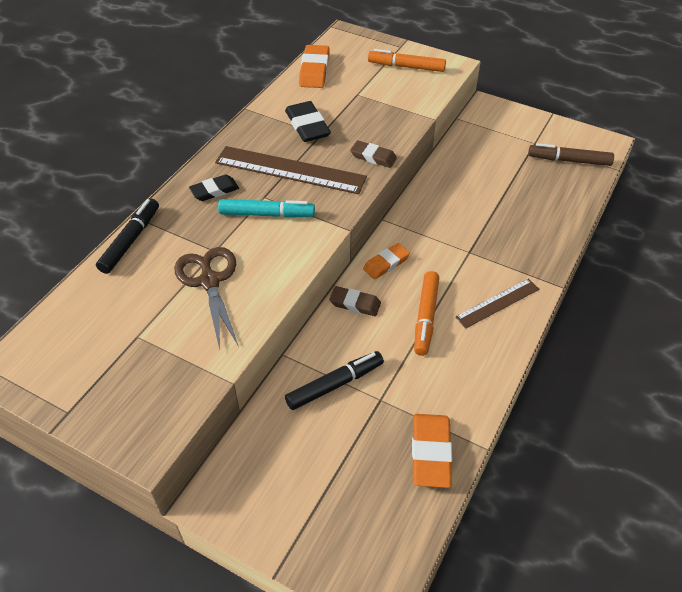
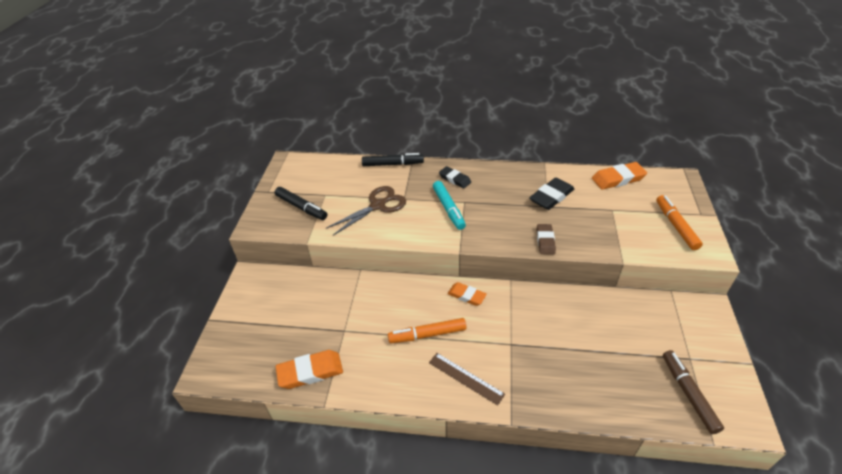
camera: 70 degrees right, 5 degrees down
brown ruler [215,146,367,194] -> none
black marker [285,351,384,410] -> black marker moved to [275,187,327,220]
brown eraser [329,286,381,316] -> none

